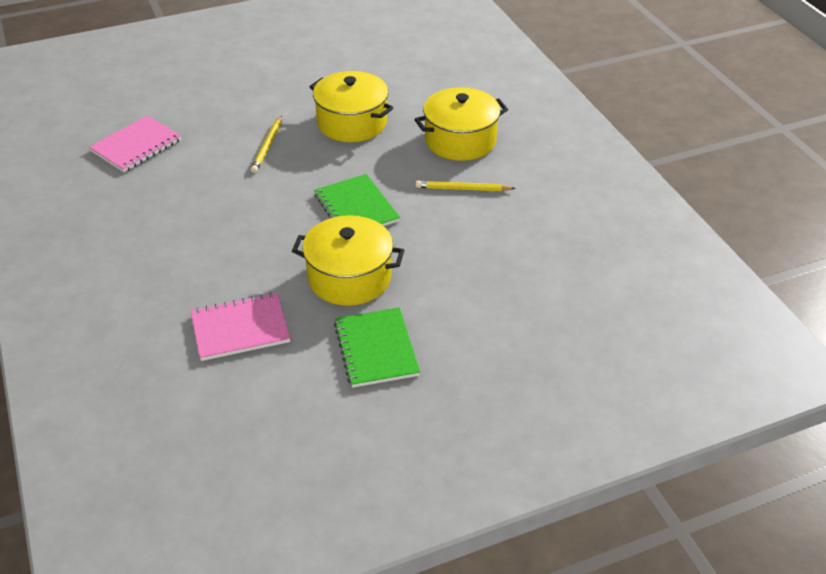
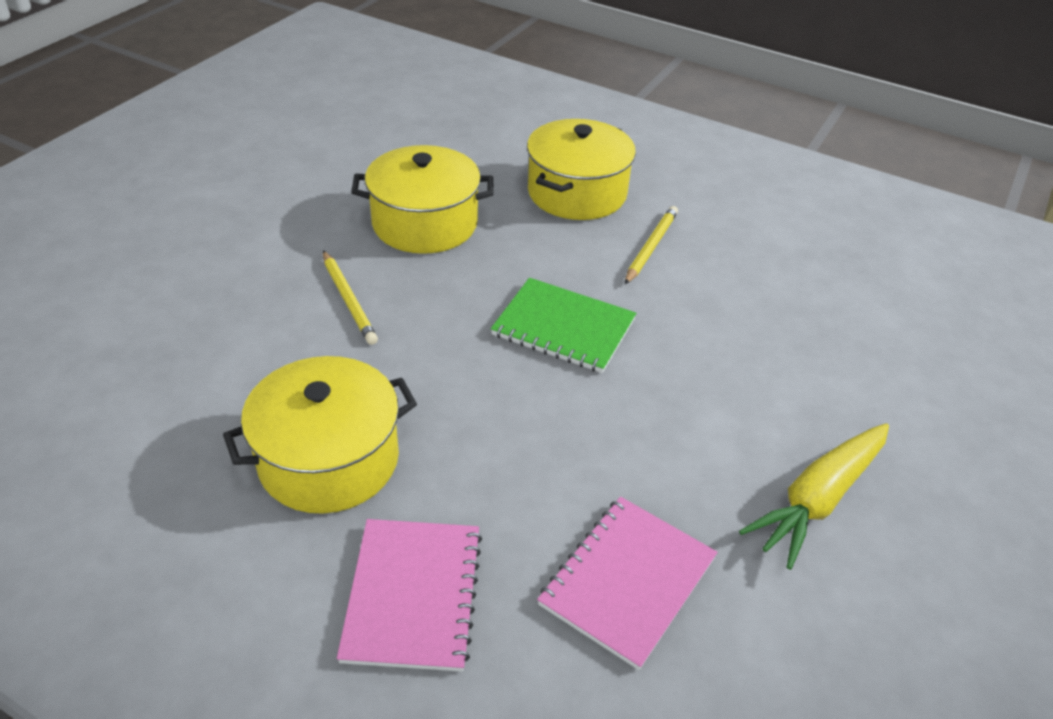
camera: 40 degrees left, 0 degrees up
pink notebook [89,115,182,172] -> pink notebook moved to [337,519,482,672]
yellow pot [292,215,405,306] -> yellow pot moved to [223,356,417,514]
green notebook [334,307,420,388] -> yellow carrot [739,423,889,570]
yellow pencil [415,181,516,191] -> yellow pencil turned 150 degrees clockwise [625,206,678,284]

